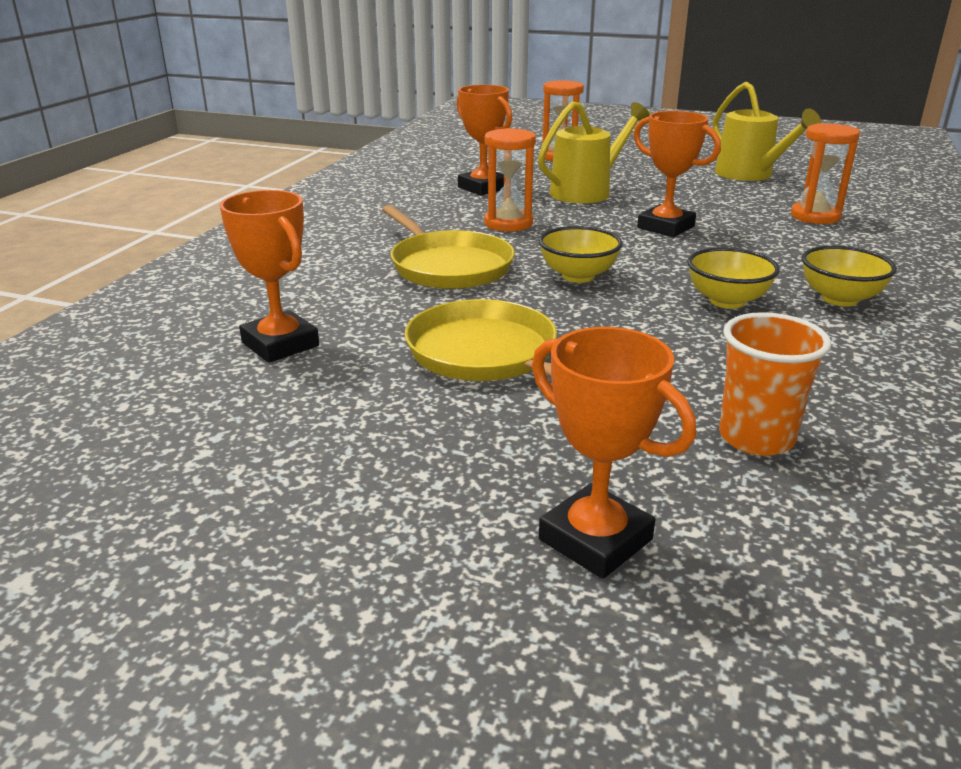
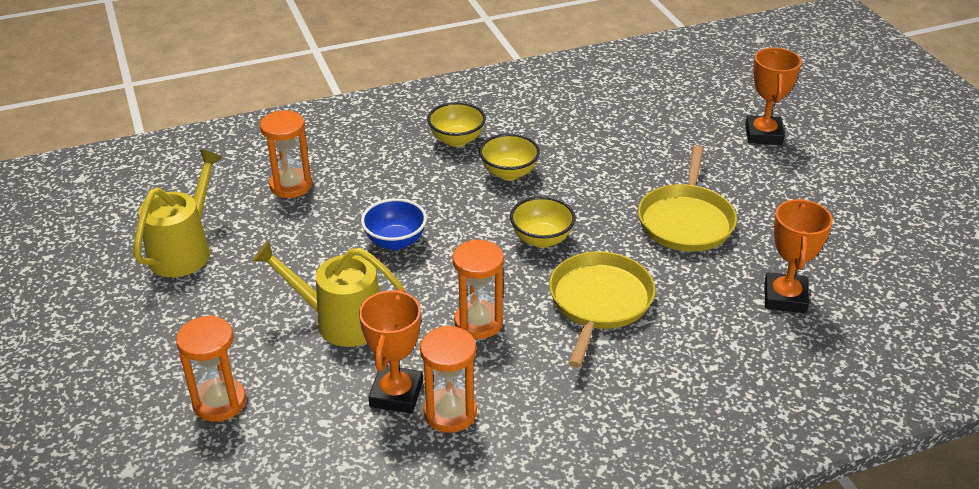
camera: 130 degrees left, 10 degrees up
orange trophy [633,111,721,237] -> blue bowl [361,198,427,250]
orange cup [719,312,831,456] -> none
none -> orange hourglass [420,325,477,433]

